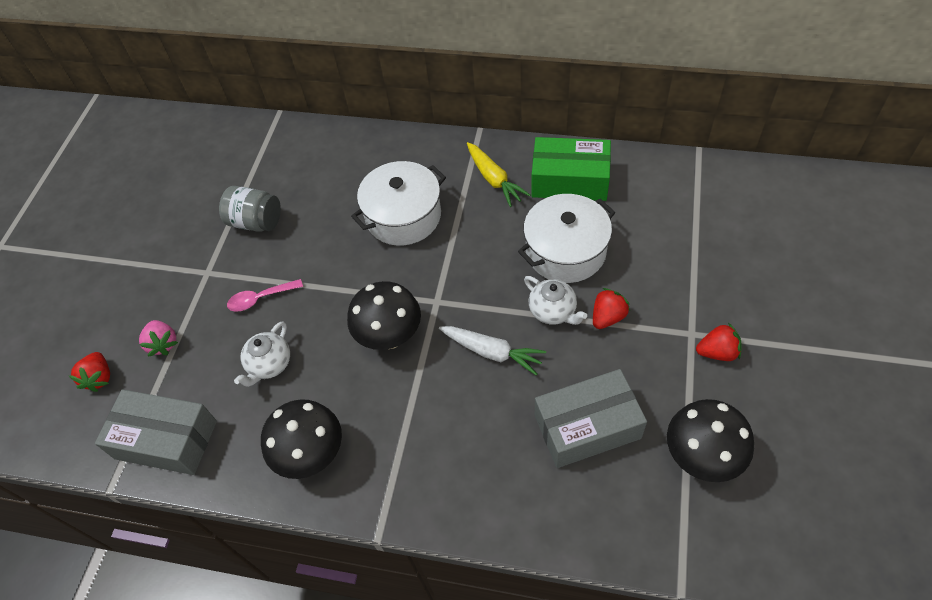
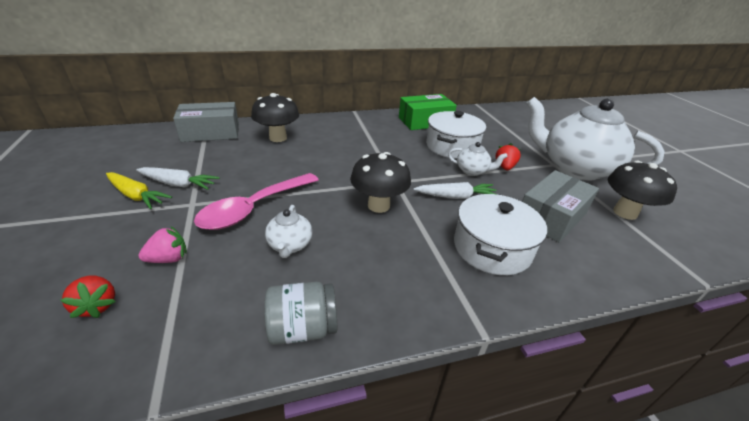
camera: 35 degrees left, 20 degrees down
grey box [95,389,217,475] -> grey box moved to [173,102,239,142]
pink strawberry [139,320,178,356] -> pink strawberry turned 60 degrees counterclockwise [138,227,187,263]
grey jar [219,186,281,232] -> grey jar moved to [264,282,337,345]
pink spoon [227,279,303,312] -> pink spoon [194,173,319,230], size x2.00
black mushroom [261,399,342,479] -> black mushroom moved to [251,93,299,142]
white pot [351,161,446,246] -> white pot moved to [454,194,547,275]
yellow carrot [467,142,530,207] -> yellow carrot moved to [106,172,172,209]
red strawberry [696,323,741,361] -> white teapot [527,97,665,181]
none -> white carrot [136,167,220,190]

